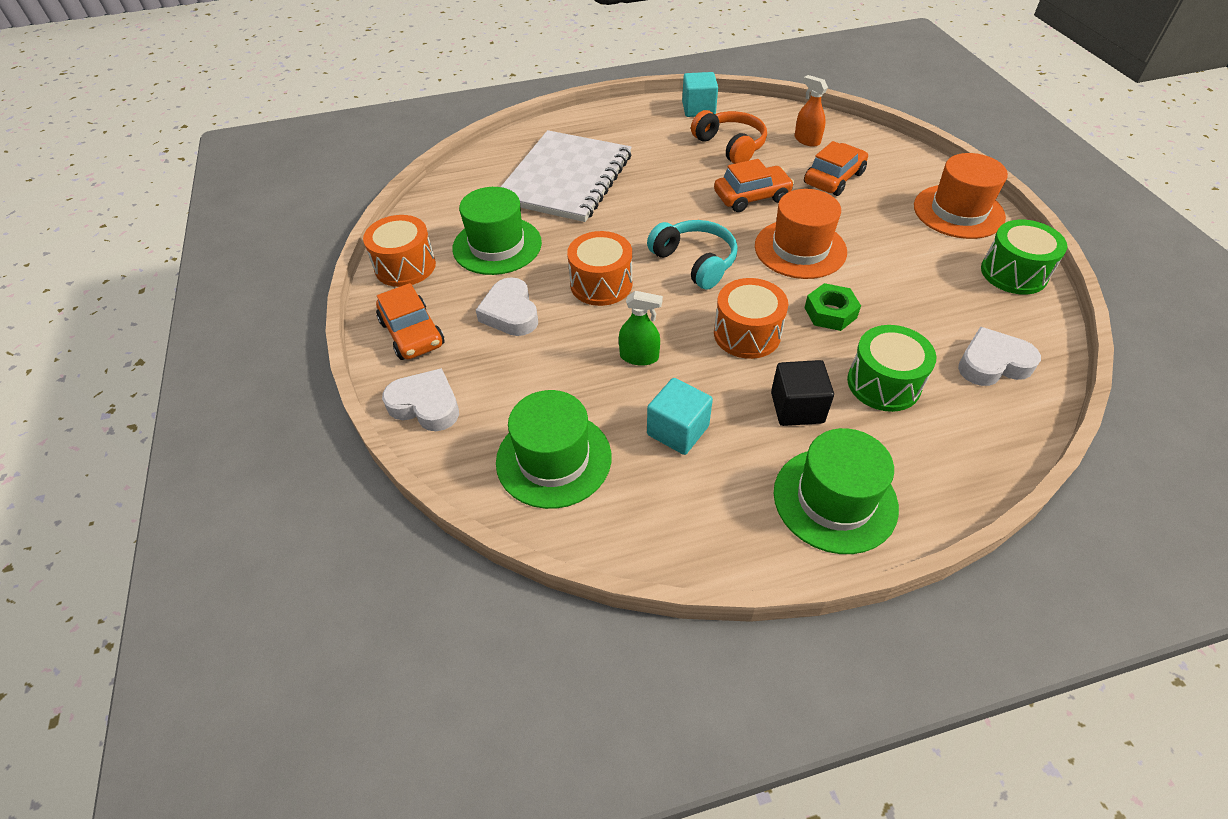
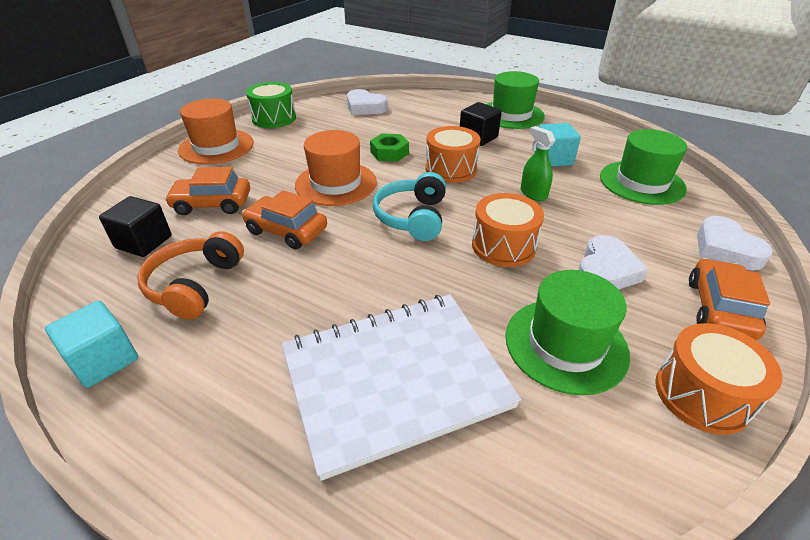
camera: 135 degrees left, 10 degrees down
orange spray bottle [795,75,828,147] -> black cube [99,196,172,257]
green drum [847,325,936,412] -> none

